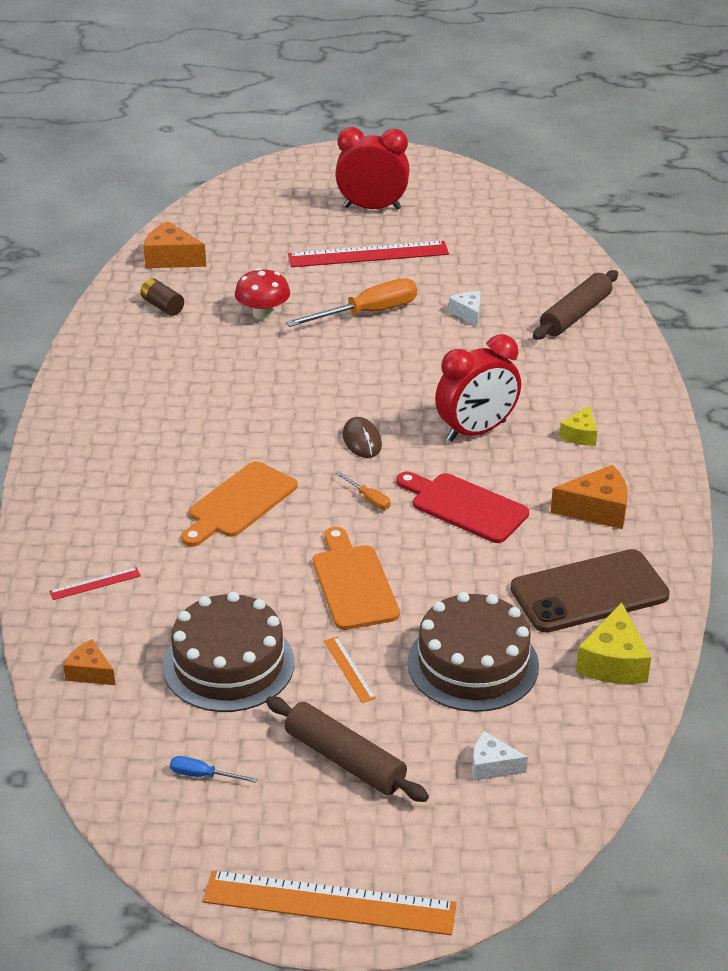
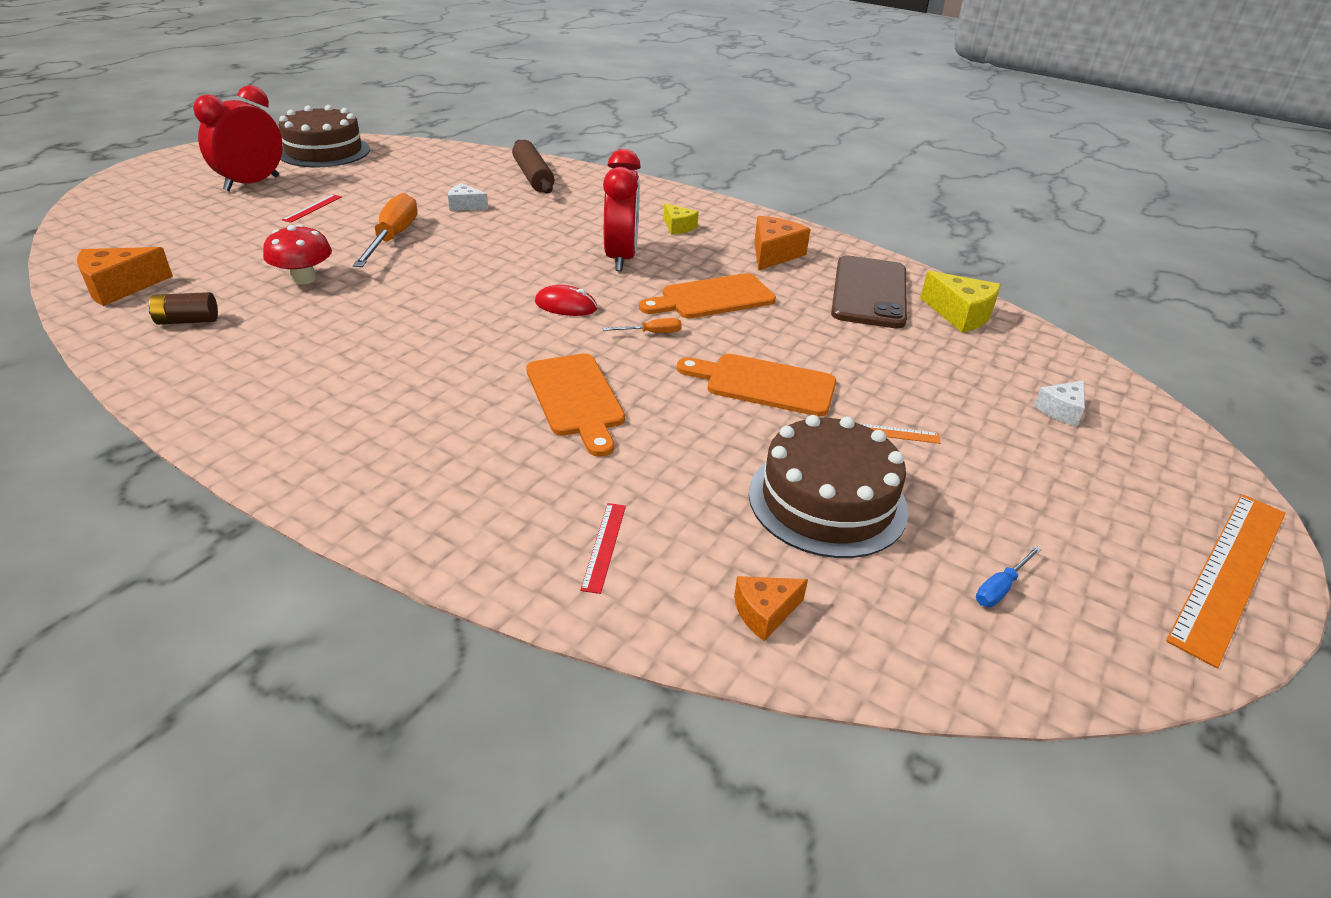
camera: 60 degrees left, 0 degrees up
brown rolling pin [266,696,429,802] -> none
red ruler [288,241,449,267] -> red ruler [282,194,342,223], size x0.44
brown mouse [343,417,382,458] -> red mouse [535,285,597,316]
red cutting board [396,472,529,543] -> orange cutting board [639,273,776,318]
brown cake [408,592,539,712] -> brown cake moved to [279,105,370,167]

